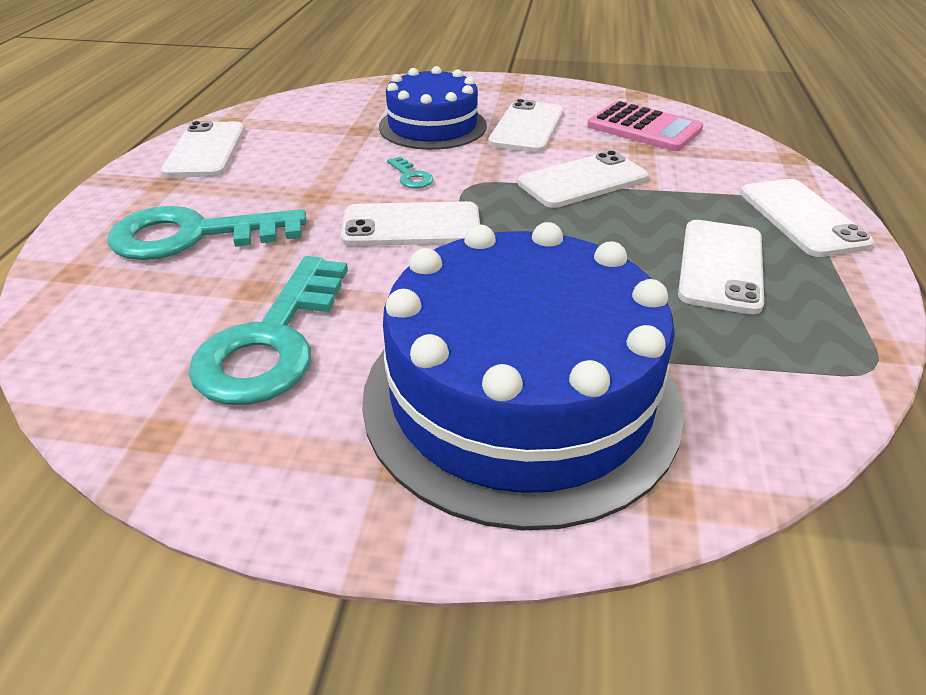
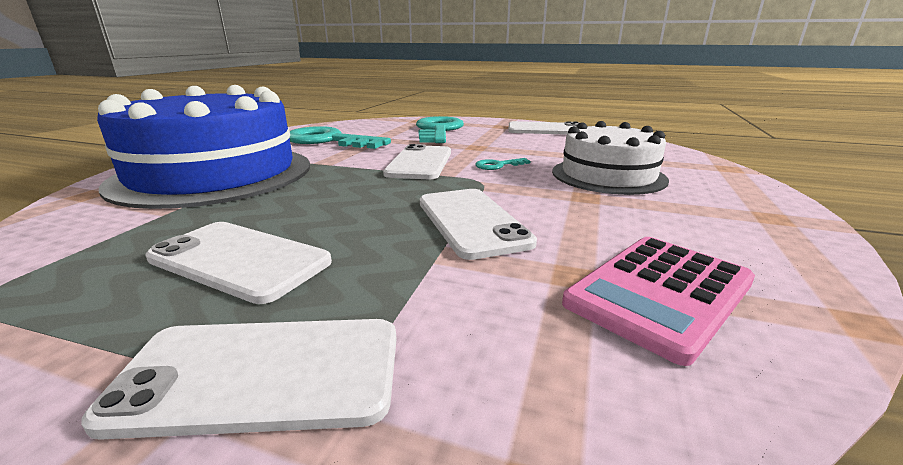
camera: 100 degrees right, 15 degrees down
blue cake [379,66,487,150] -> white cake [552,121,669,195]
white phone [488,99,564,153] -> none

